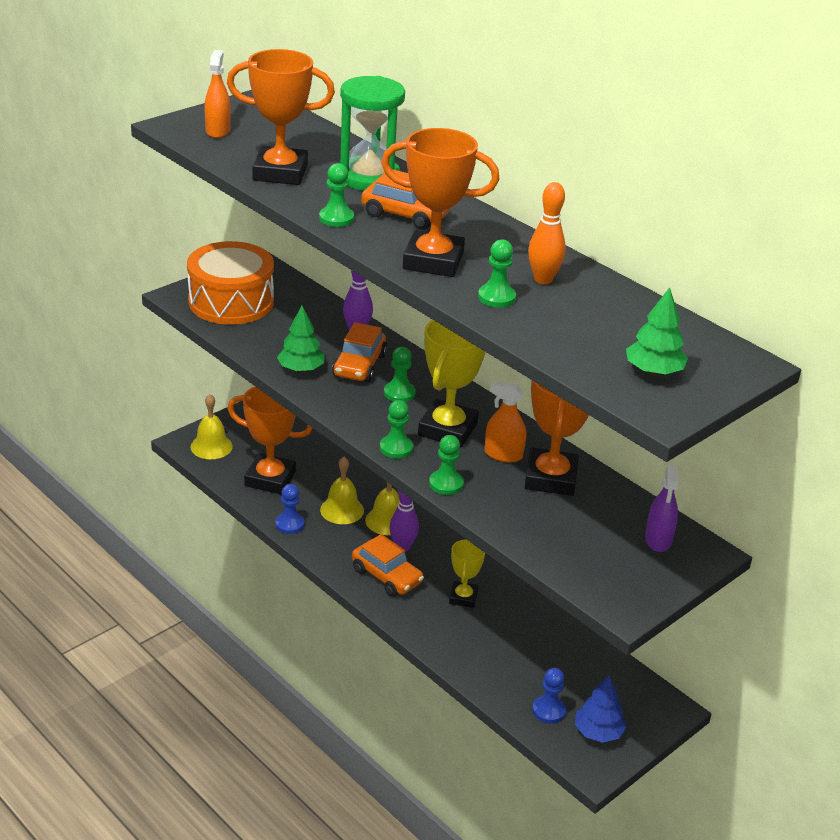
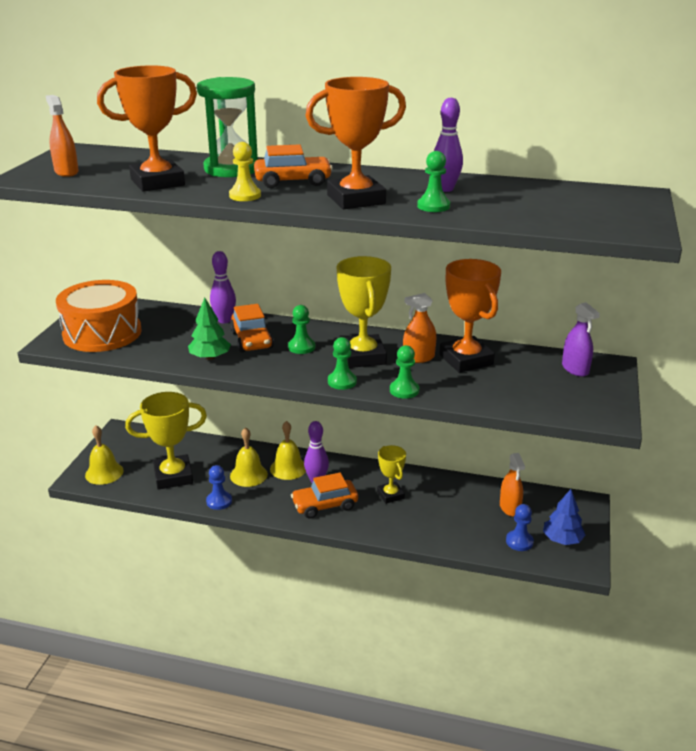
camera: 30 degrees left, 5 degrees down
orange trophy [227,387,313,494] -> yellow trophy [125,392,207,490]
green pawn [319,163,354,227] -> yellow pawn [229,142,261,201]
orange car [352,534,424,597] -> orange car turned 150 degrees clockwise [291,472,358,519]
orange bowling pin [528,182,566,284] -> purple bowling pin [434,97,463,192]
green tree [626,287,688,375] -> none
none -> orange spray bottle [500,453,525,517]

